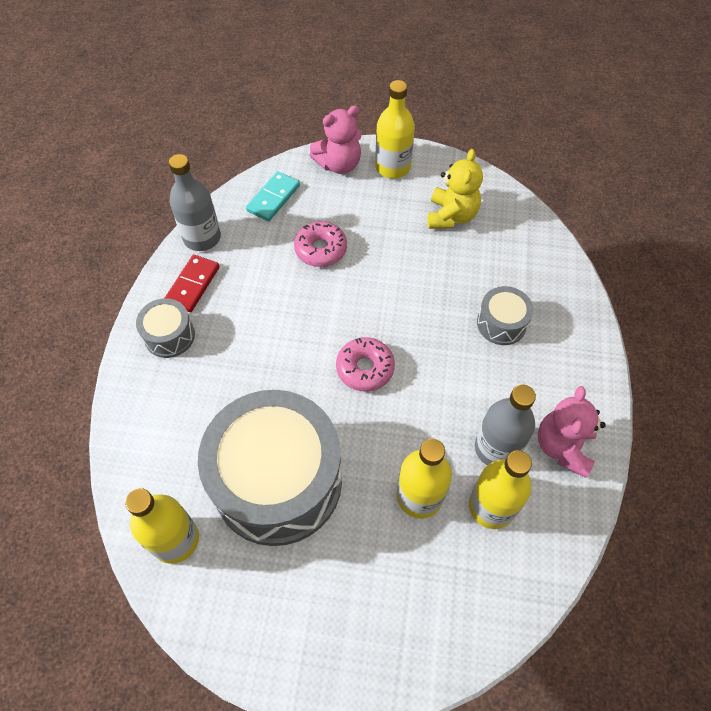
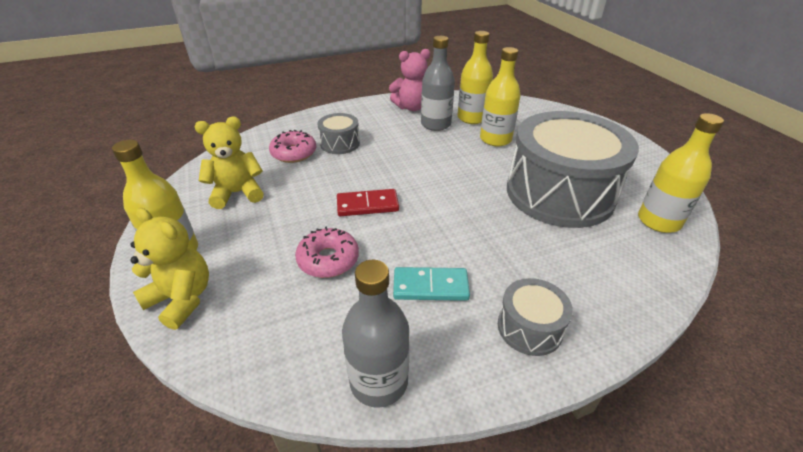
camera: 120 degrees left, 20 degrees down
red domino [165,255,220,312] -> red domino moved to [337,189,399,216]
turquoise domino [246,171,300,221] -> turquoise domino moved to [393,267,470,301]
pink teddy bear [310,105,362,174] -> yellow teddy bear [130,208,209,330]
pink donut [336,337,395,392] -> pink donut moved to [269,130,316,163]

